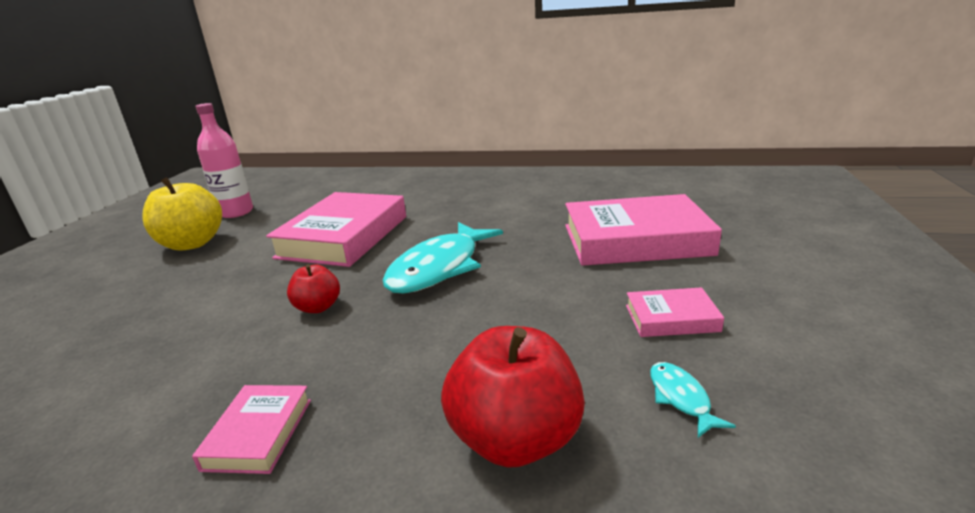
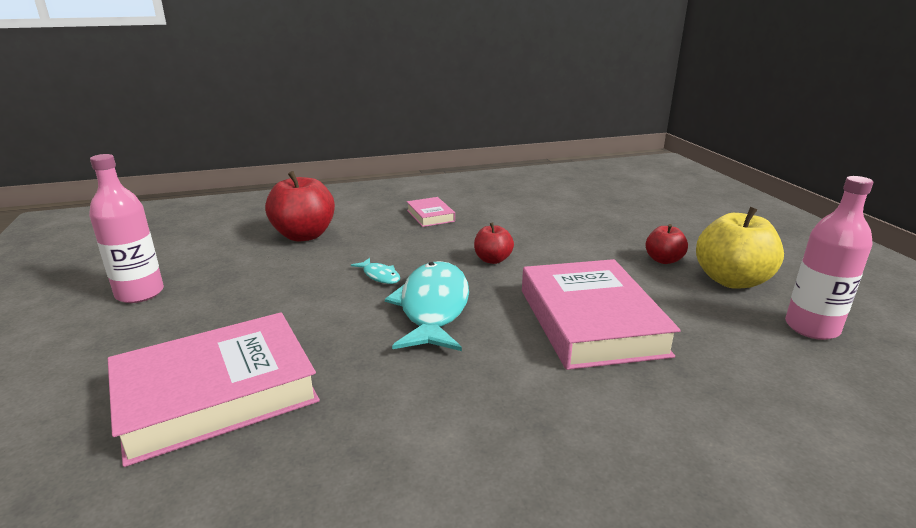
camera: 150 degrees right, 0 degrees up
pink book [626,287,724,337] -> none
turquoise fish [650,362,736,438] -> turquoise fish moved to [351,258,400,284]
none -> pink bottle [89,154,164,303]
none -> red apple [645,224,688,264]

